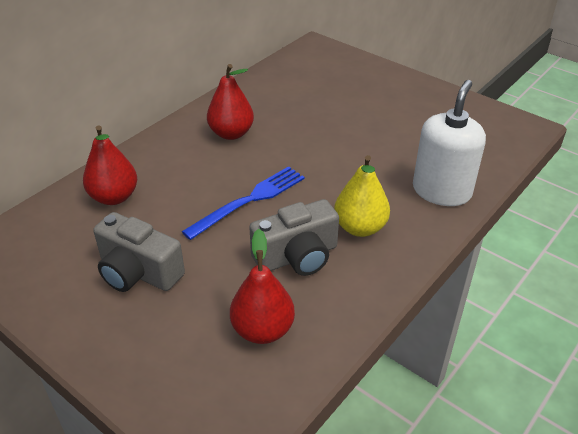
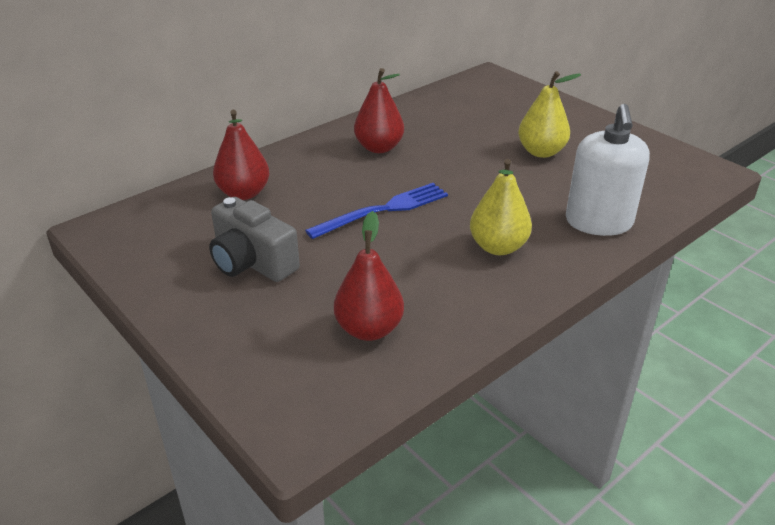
camera: 10 degrees right, 5 degrees down
grey camera [249,199,339,276] -> none
white soap dispenser [413,80,486,206] -> white soap dispenser turned 150 degrees clockwise [566,104,650,236]
none -> yellow pear [518,71,581,158]

